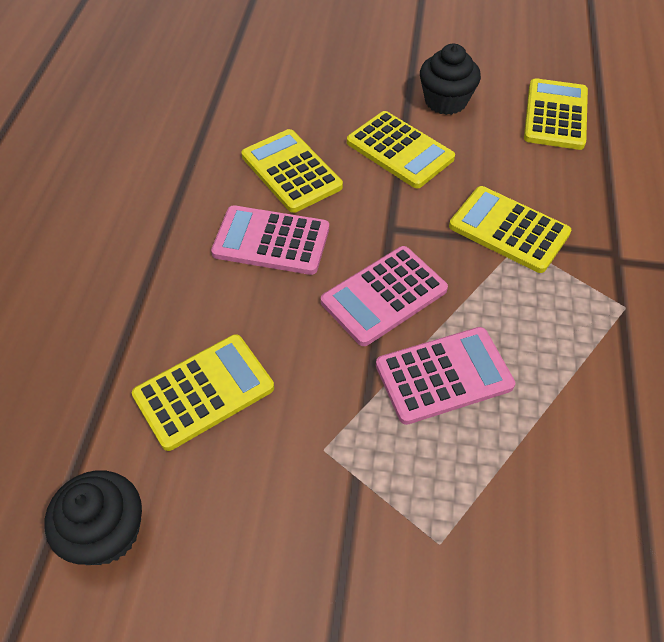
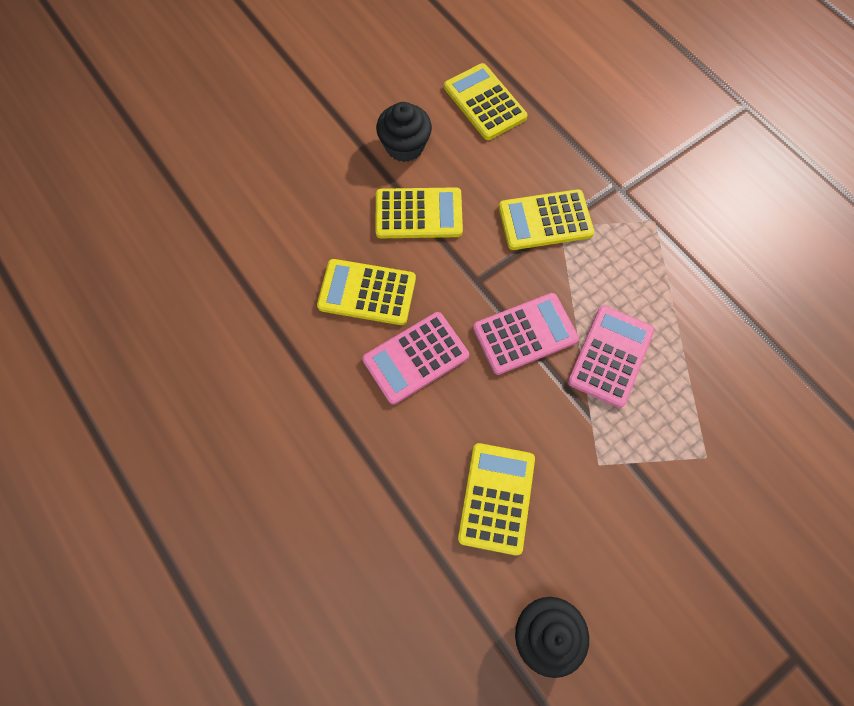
camera: 45 degrees left, 15 degrees up
pink calculator [321,246,448,346] -> pink calculator turned 120 degrees counterclockwise [473,293,579,375]

